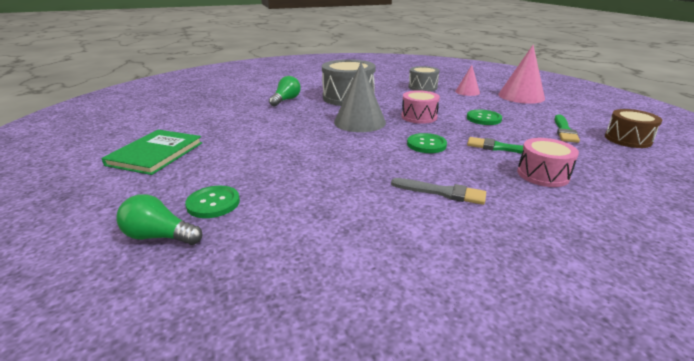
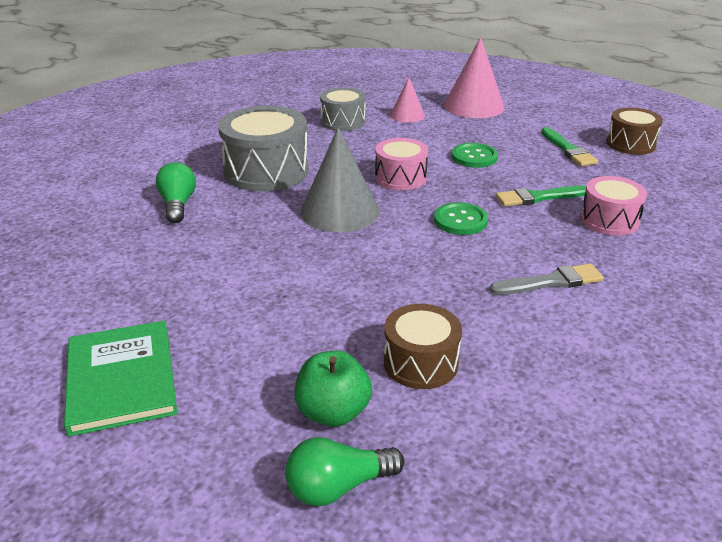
camera: 35 degrees left, 5 degrees up
green button [185,186,240,218] -> green apple [294,351,372,427]
none -> brown drum [384,304,462,389]

